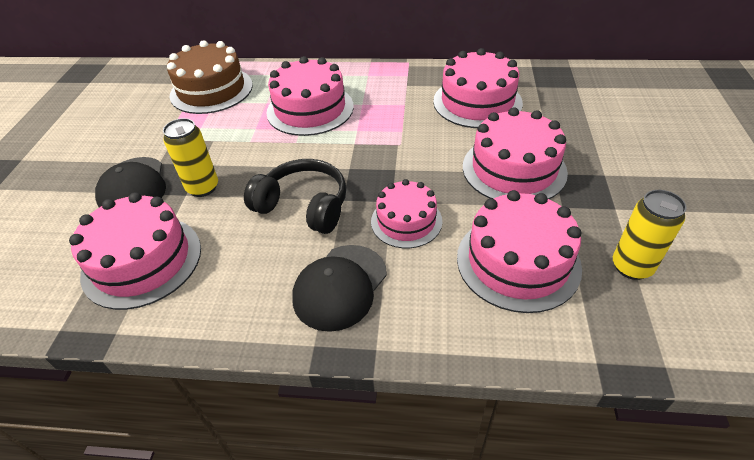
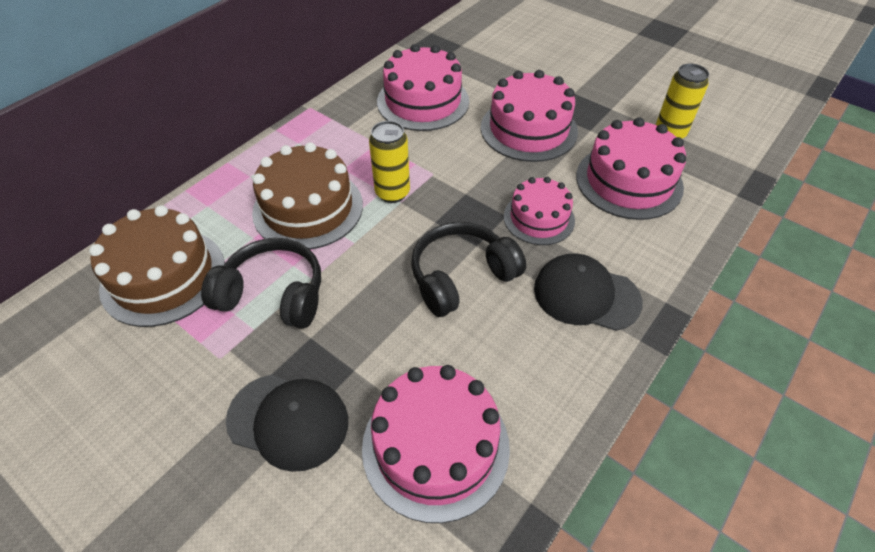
camera: 60 degrees left, 5 degrees up
yellow can [163,118,218,197] -> yellow can moved to [369,121,410,203]
pink cake [266,56,354,136] -> brown cake [252,142,363,249]
black cap [292,245,387,332] -> black cap turned 135 degrees clockwise [534,253,643,331]
none -> black headphones [201,238,321,329]

